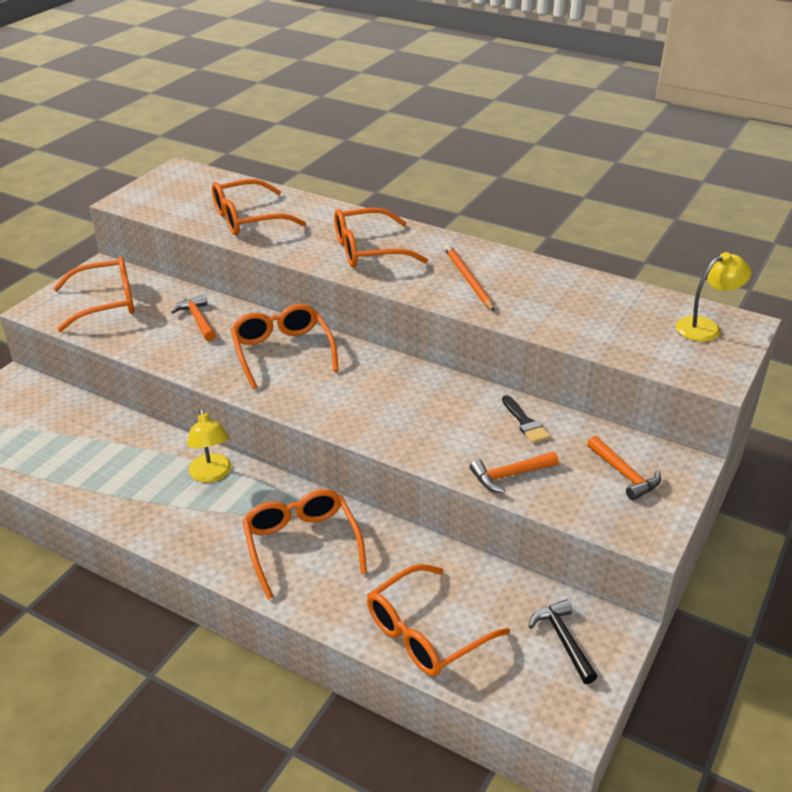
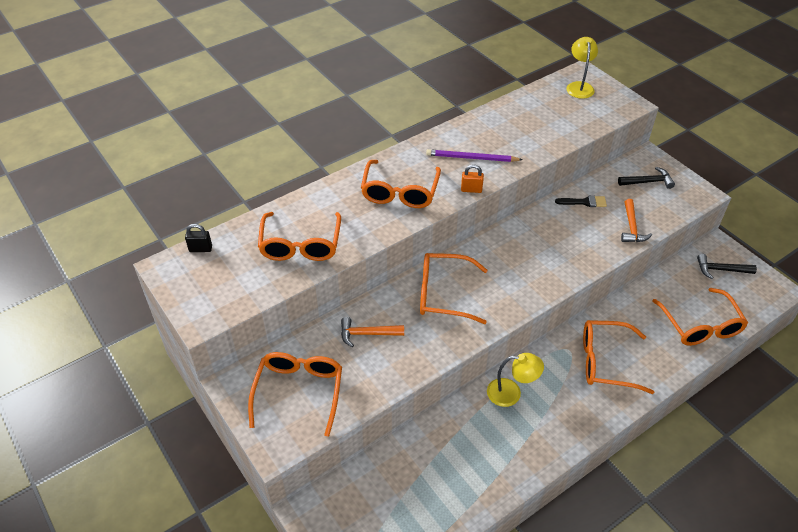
camera: 65 degrees left, 10 degrees up
orange pencil [444,244,494,311] -> purple pencil [426,149,522,162]
orange hammer [587,436,661,501] -> black hammer [618,167,675,189]
none -> black padlock [185,224,212,252]
none -> orange padlock [461,164,484,193]

